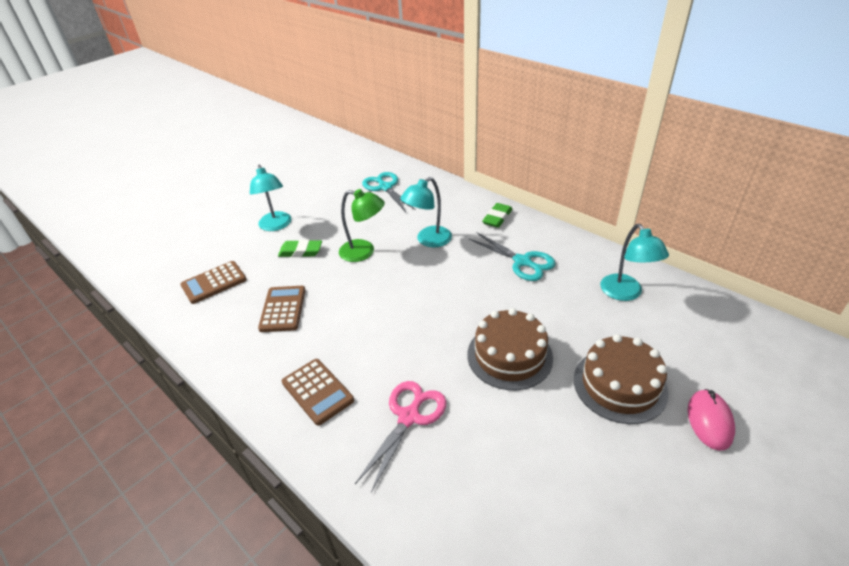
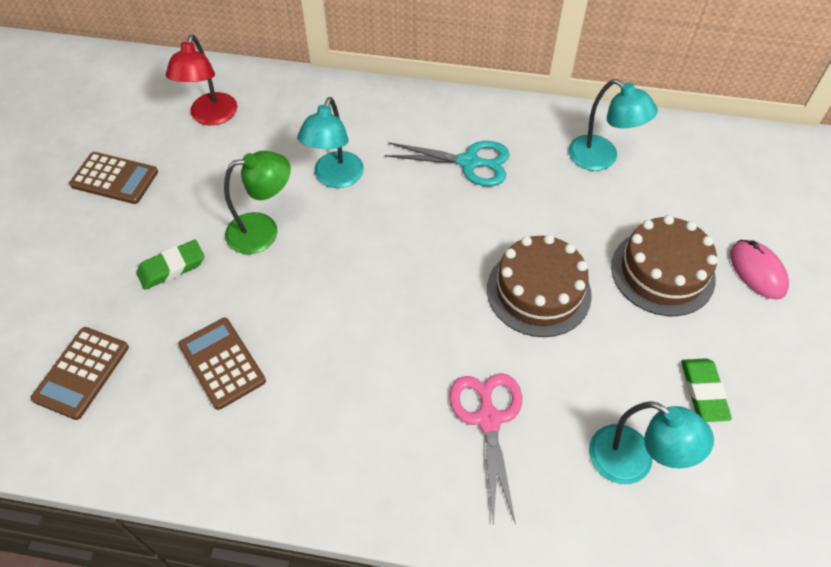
camera: 35 degrees left, 15 degrees up
turquoise lamp [250,164,291,231] -> turquoise lamp moved to [589,401,714,484]
brown calculator [282,359,354,426] -> brown calculator moved to [69,152,158,204]
turquoise scissors [362,172,416,212] -> red lamp [166,35,237,125]
green eraser [482,203,512,228] -> green eraser moved to [681,358,732,422]

